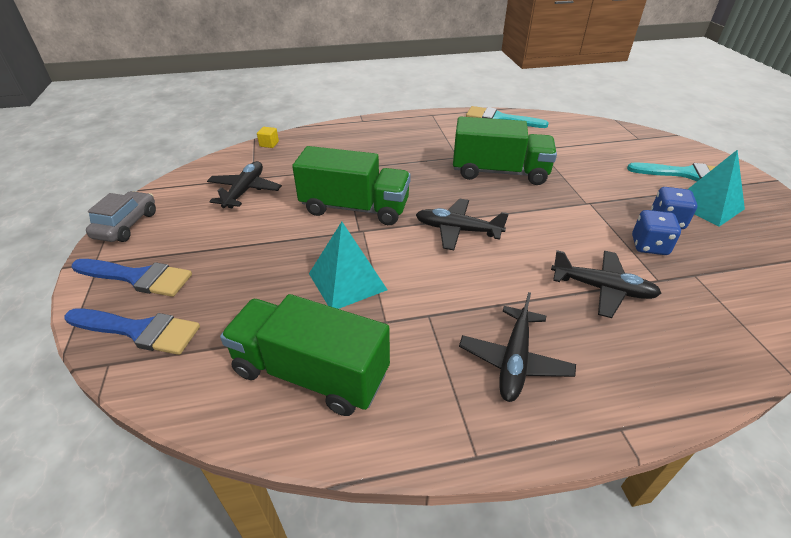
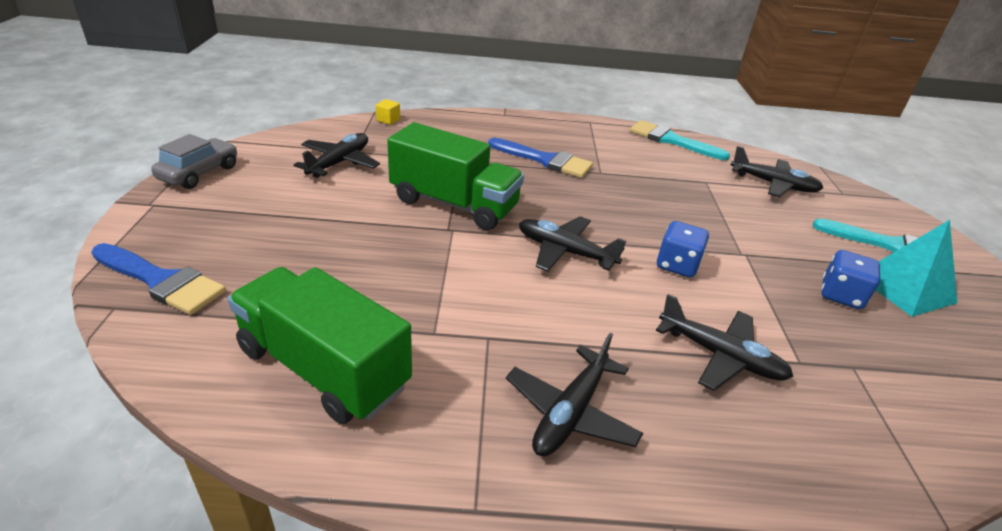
camera: 10 degrees right, 5 degrees down
blue brush [72,259,192,297] -> blue brush moved to [488,138,593,178]
turquoise pyramid [309,222,387,309] -> none
green truck [453,117,557,185] -> none
blue dice [632,210,681,255] -> blue dice moved to [657,221,709,277]
none -> black plane [731,146,823,197]

